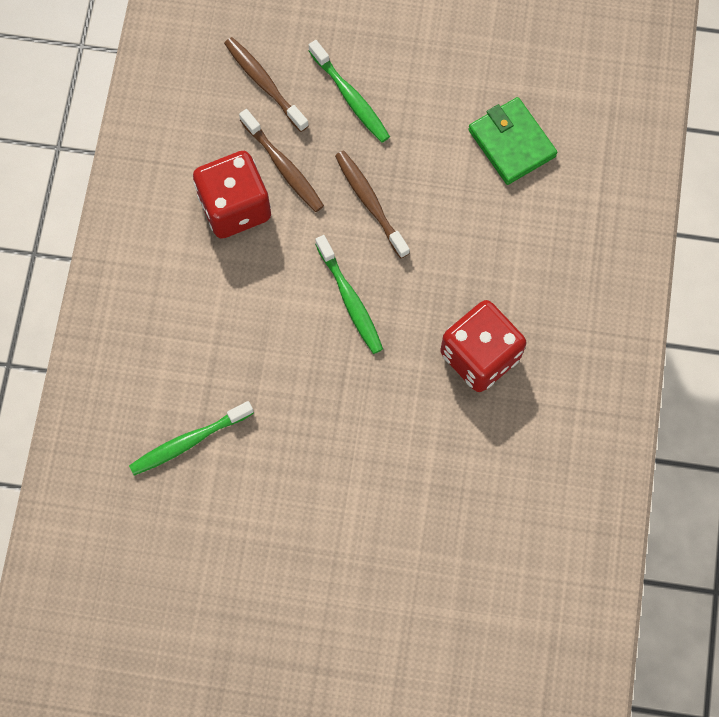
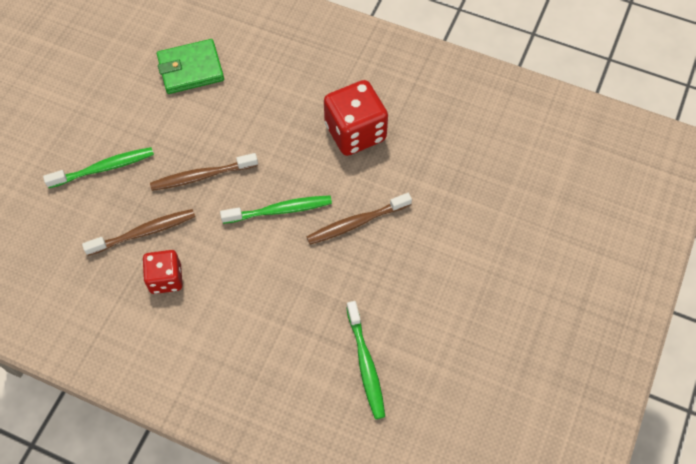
camera: 75 degrees left, 10 degrees down
red dice [193,151,271,239] -> red dice [143,250,183,294], size x0.61
brown toothbrush [224,37,309,132] -> brown toothbrush moved to [307,193,412,245]

